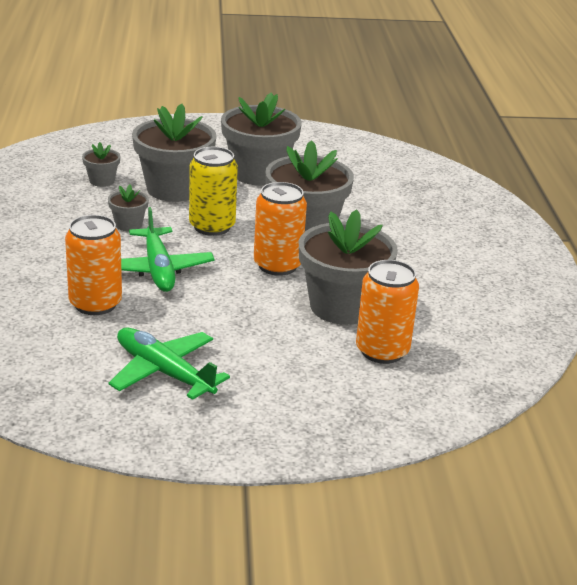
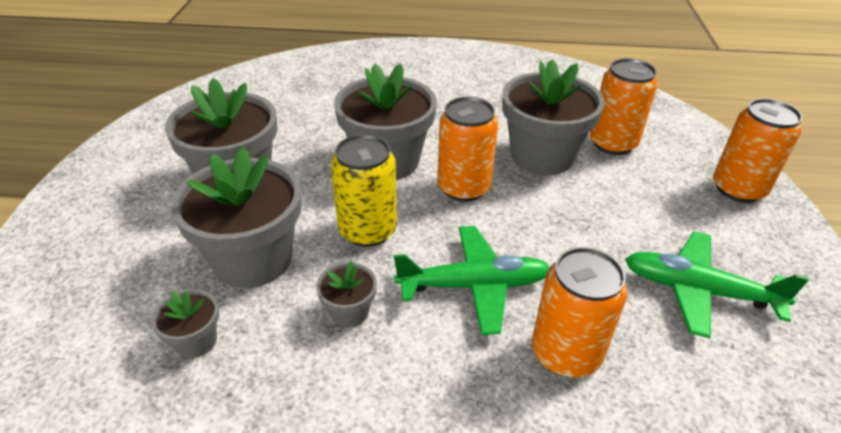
camera: 80 degrees left, 10 degrees up
green plane [109,328,230,400] -> green plane turned 60 degrees clockwise [625,231,809,339]
none -> orange can [713,98,803,203]

